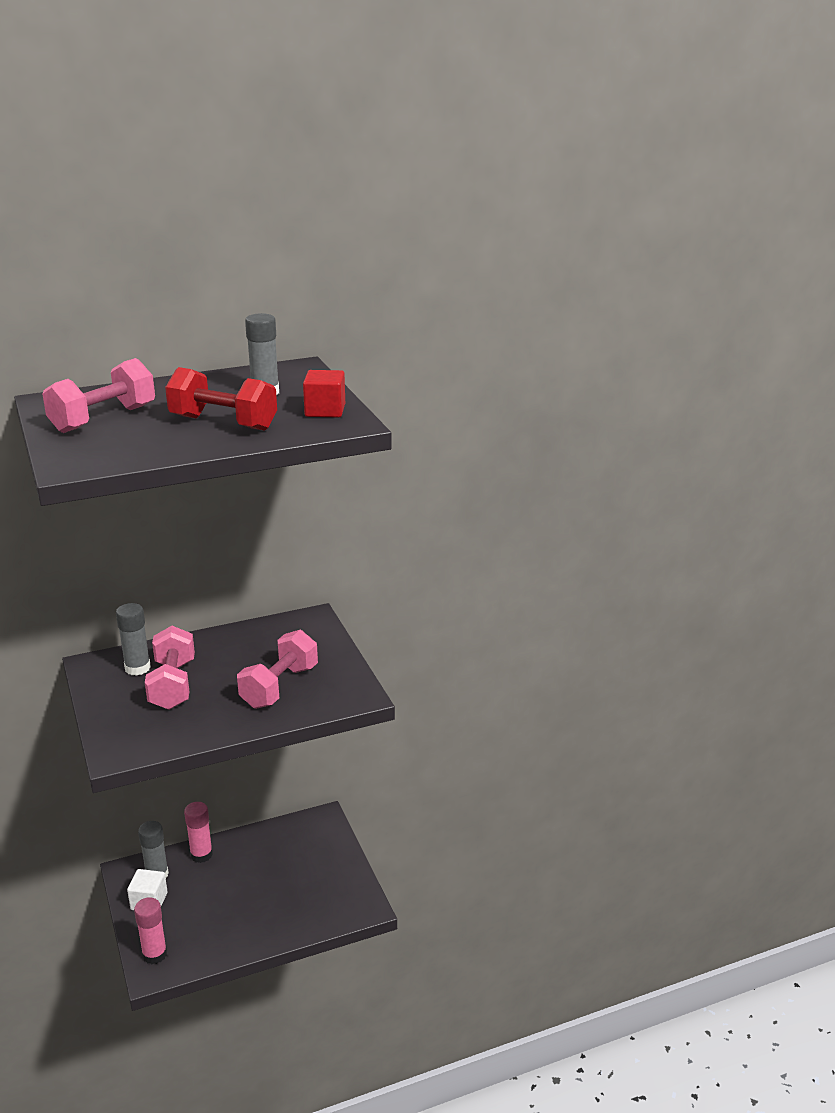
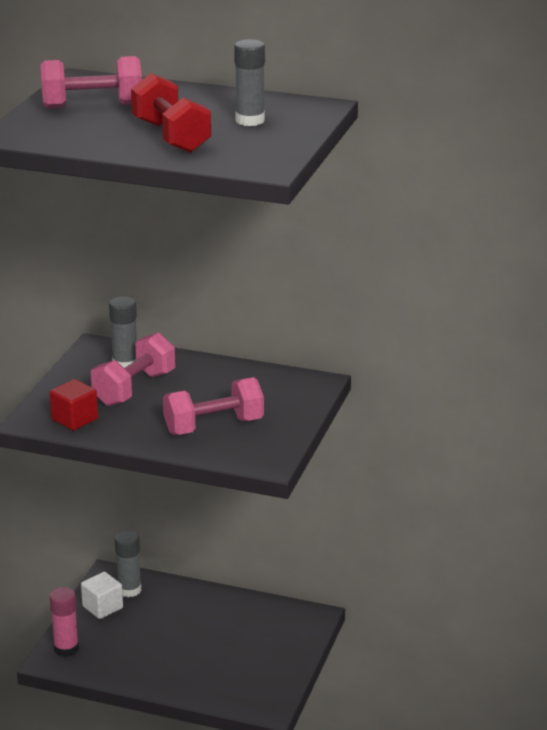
camera: 40 degrees right, 0 degrees up
pink glue stick [184,802,213,863] -> none
red cube [303,370,345,417] -> red cube moved to [50,379,98,430]

